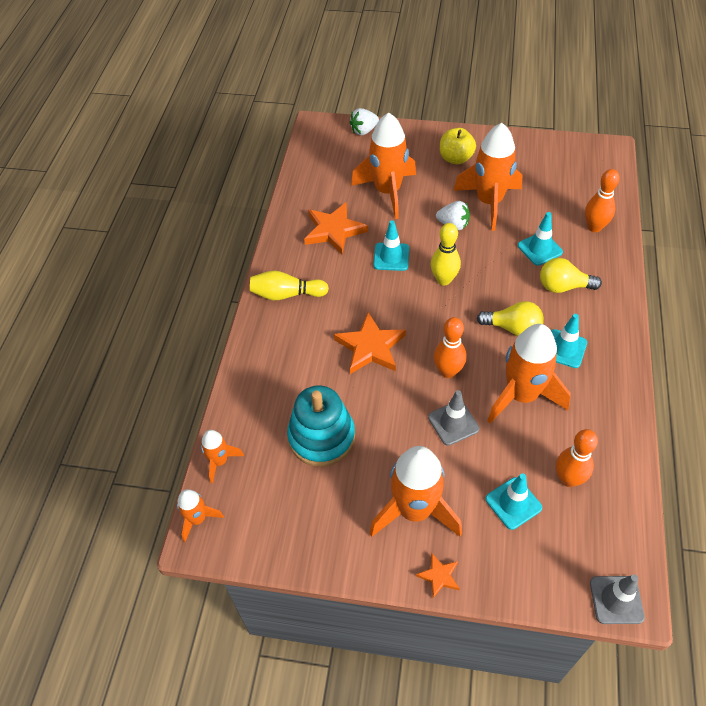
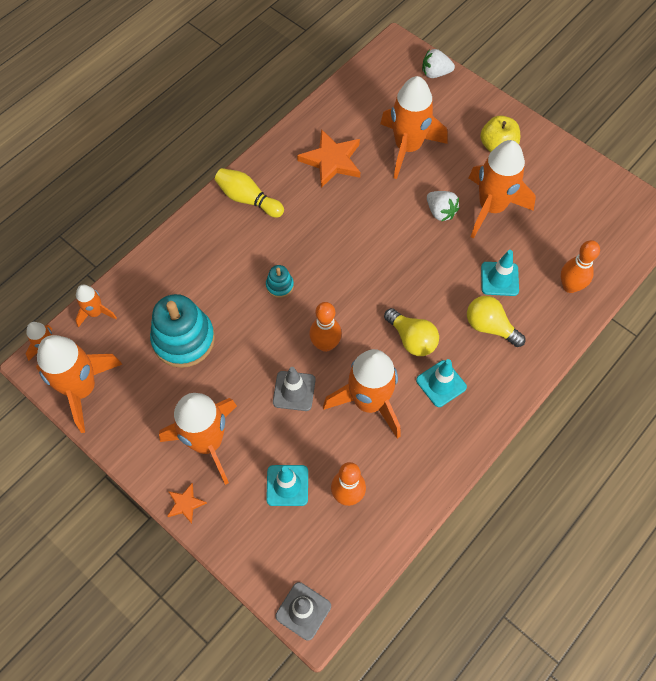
camera: 30 degrees right, 10 degrees up
orange star [334,312,406,374] -> turquoise stacking toy [266,265,294,298]
turquoise traffic cone [373,220,409,271] -> none
yellow bowling pin [431,223,461,285] -> none
none -> orange rocket [36,335,122,433]

